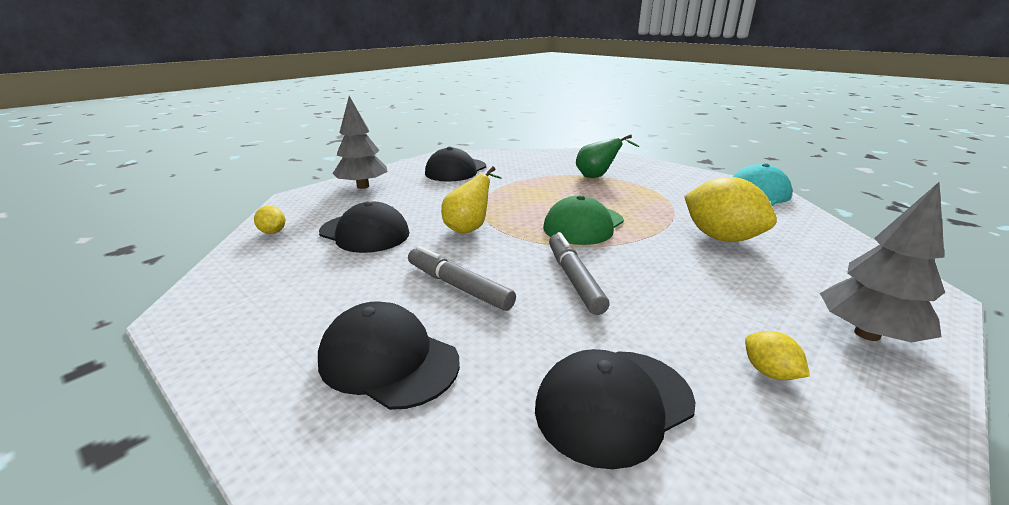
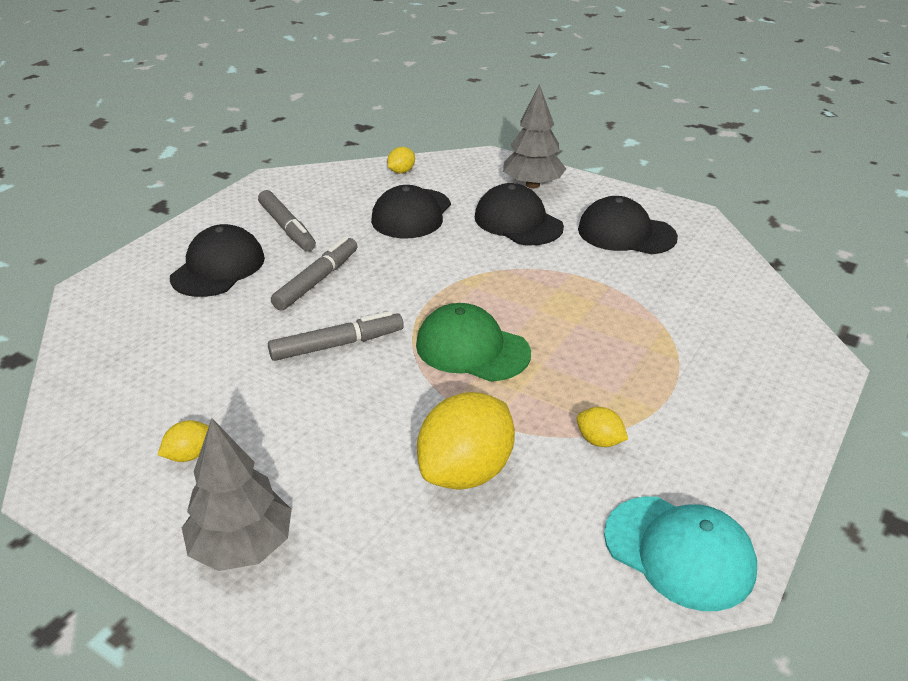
camera: 80 degrees right, 10 degrees up
yellow pear [441,166,502,234] -> none
black cap [535,349,695,469] -> black cap moved to [475,183,564,245]
green pear [576,134,640,178] -> none
none -> grey marker [258,190,316,251]
none -> yellow lemon [577,407,628,447]

